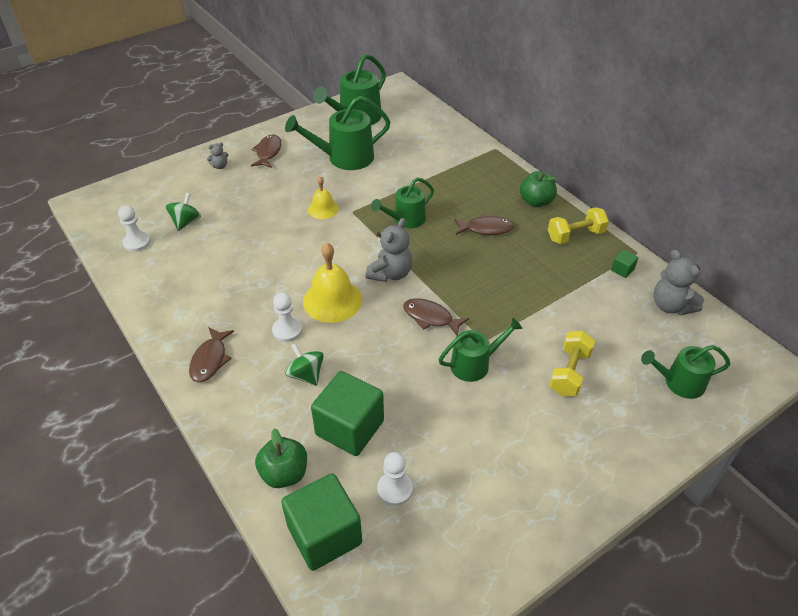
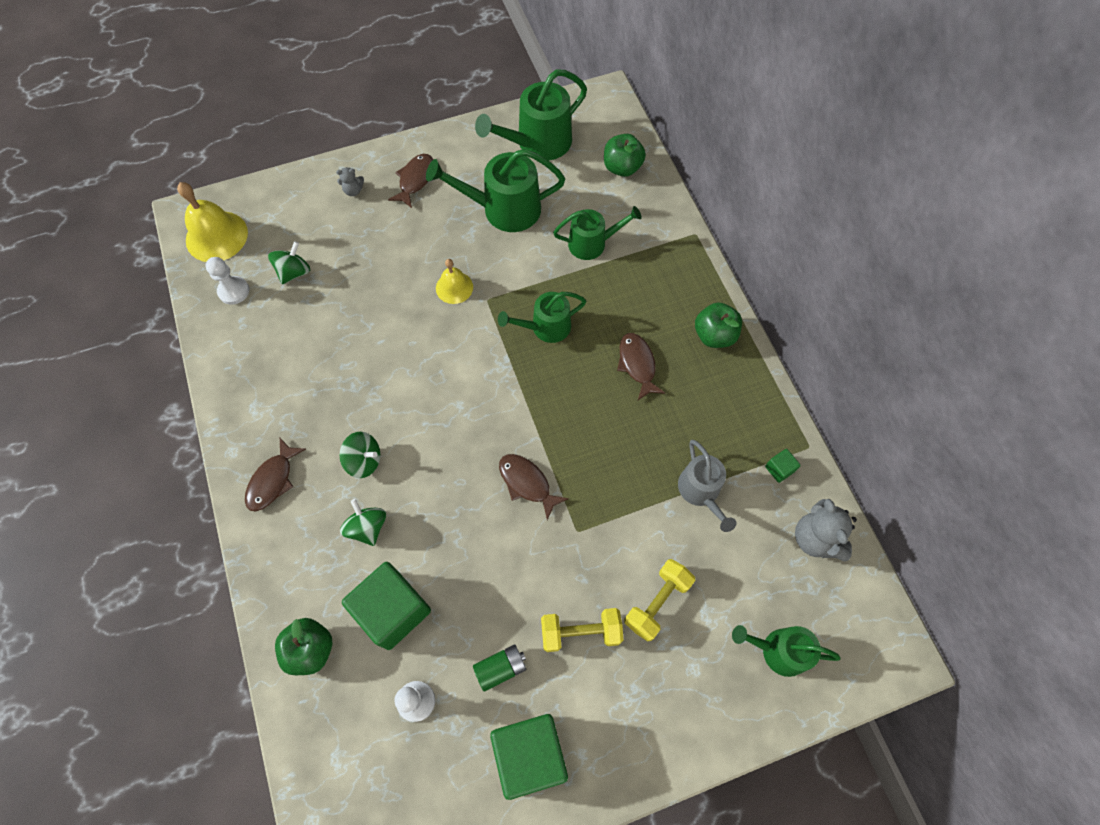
camera: 15 degrees right, 20 degrees up
white pawn [272,292,302,342] -> green spinning top [340,432,380,478]
green cube [281,473,362,571] -> green cube moved to [490,714,568,800]
yellow bell [303,243,362,323] -> yellow bell moved to [177,182,248,262]
grey teddy bear [366,218,412,282] -> none
green watering can [439,318,523,382] -> green watering can moved to [553,206,642,260]
brown fish [454,214,514,235] -> brown fish turned 120 degrees counterclockwise [617,333,665,400]
yellow dumbbell [548,207,609,244] -> yellow dumbbell moved to [541,608,623,652]
none -> green battery [473,644,527,692]
none -> green apple [604,134,646,177]
none -> grey watering can [678,440,737,532]

